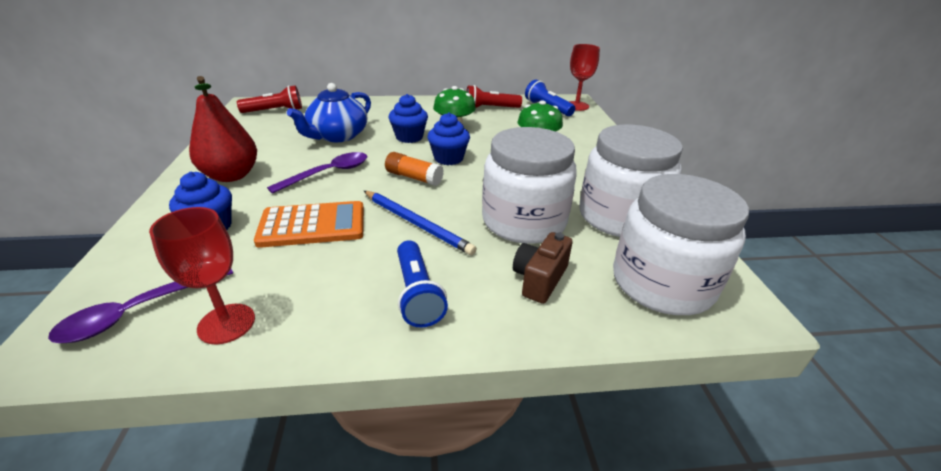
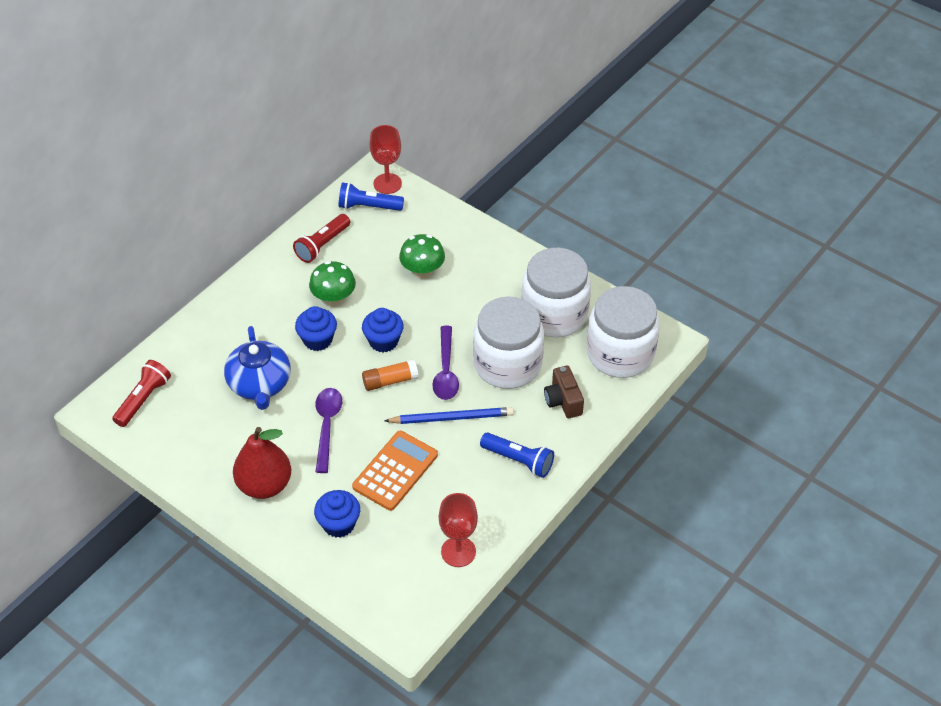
camera: 45 degrees left, 15 degrees up
purple spoon [48,269,233,343] -> purple spoon moved to [432,326,459,400]

